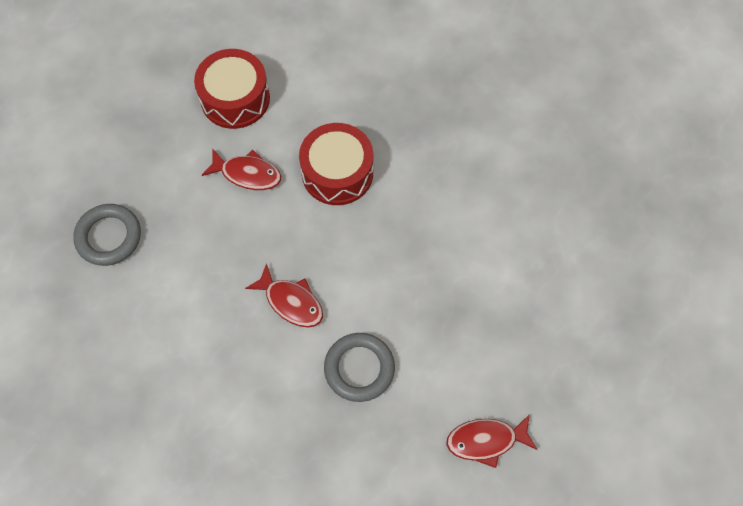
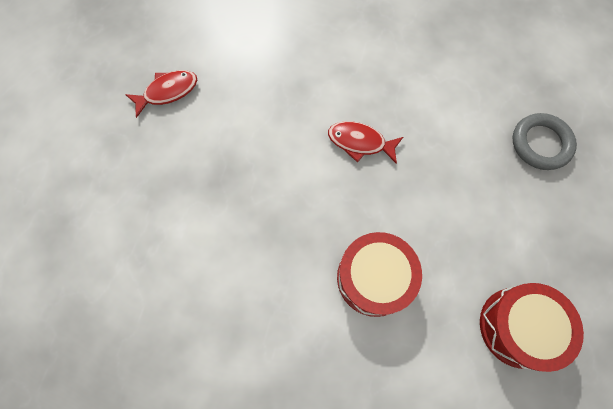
camera: 160 degrees right, 5 degrees up
red fish [202,149,281,190] -> none
grey ring [324,333,395,402] -> none

